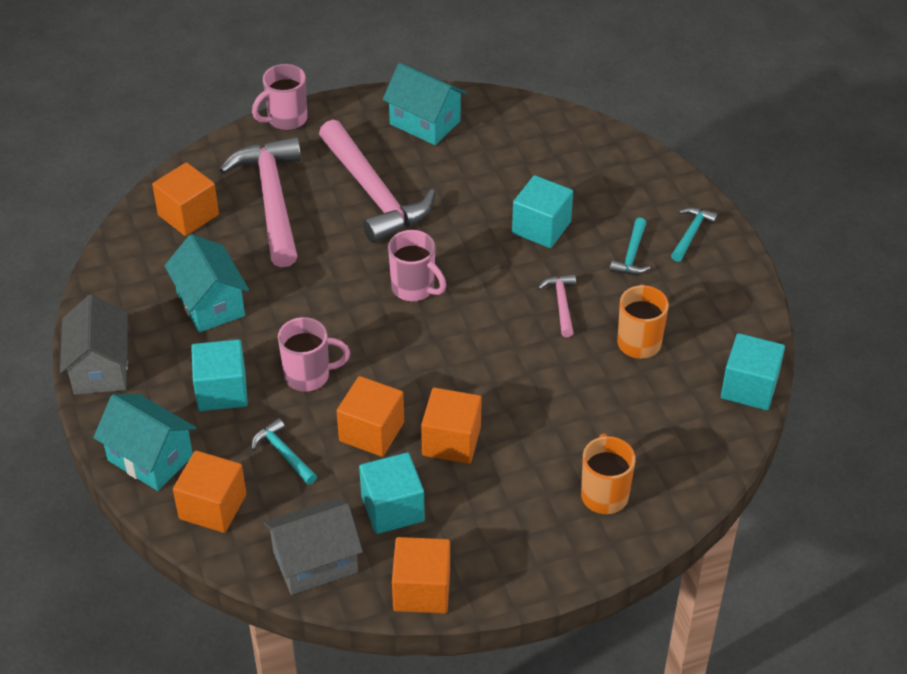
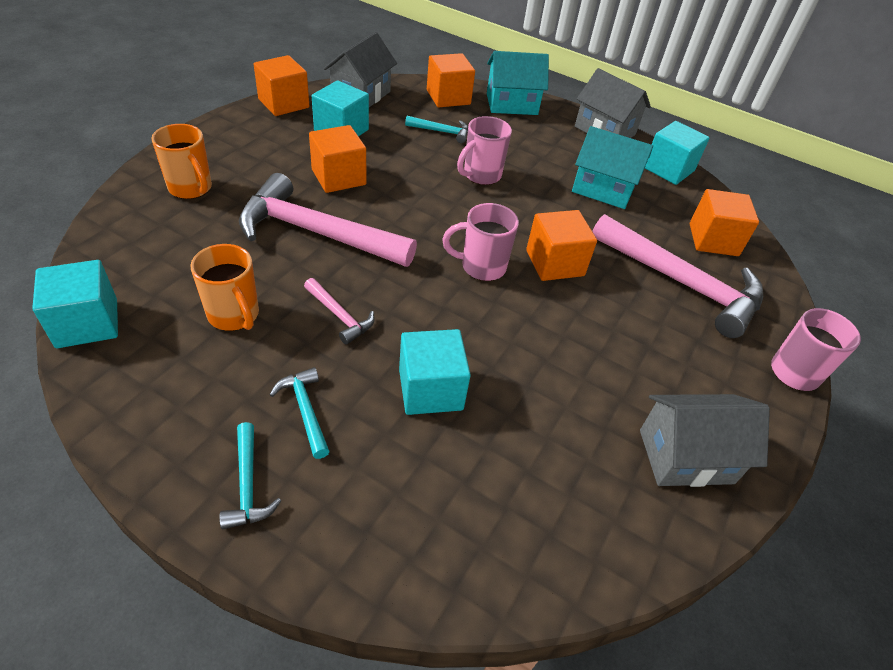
camera: 135 degrees right, 0 degrees up
turquoise cube [191,339,248,411] -> turquoise cube moved to [645,121,710,185]
pink hammer [319,120,435,243] -> pink hammer moved to [239,173,417,267]
orange cube [337,376,404,457] -> orange cube moved to [526,210,597,281]
turquoise house [383,63,467,145] -> grey house [640,394,770,487]

